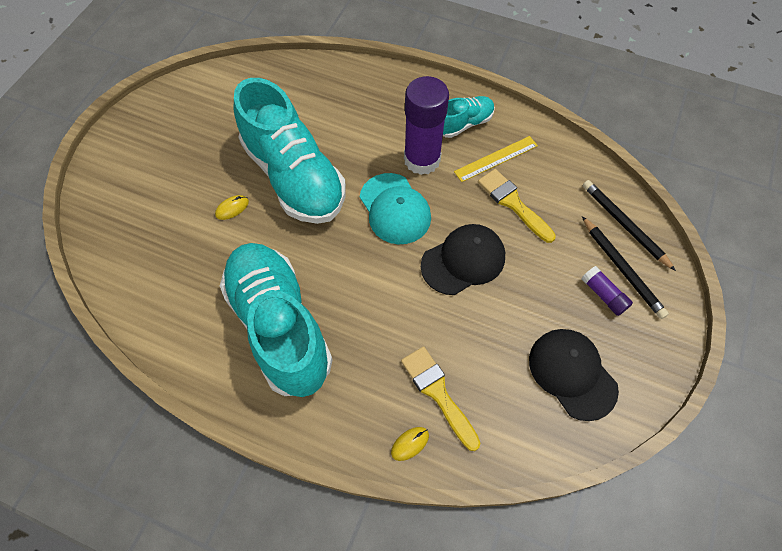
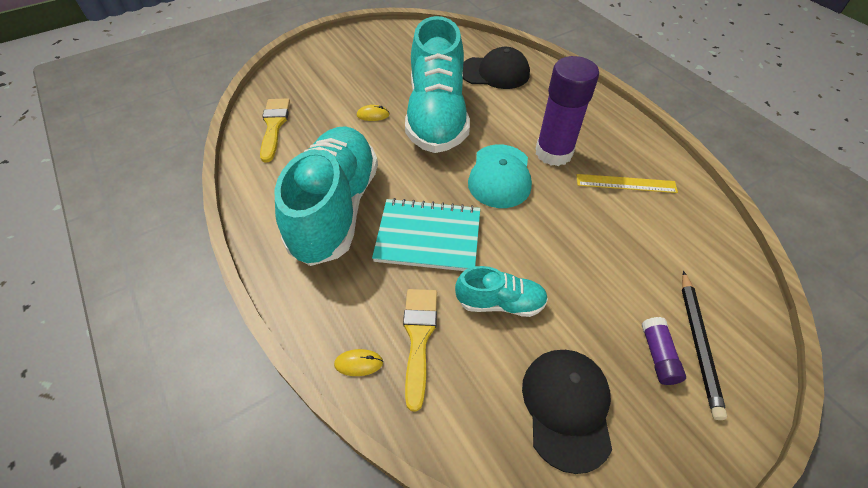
camera: 35 degrees right, 10 degrees down
black cap [421,224,505,295] -> black cap moved to [463,47,530,89]
turquoise shoe [443,96,495,138] -> turquoise shoe moved to [455,266,548,317]
yellow brush [478,169,556,243] -> yellow brush moved to [260,98,290,162]
black pencil [583,180,676,271] -> none
none -> turquoise notebook [372,198,480,271]

